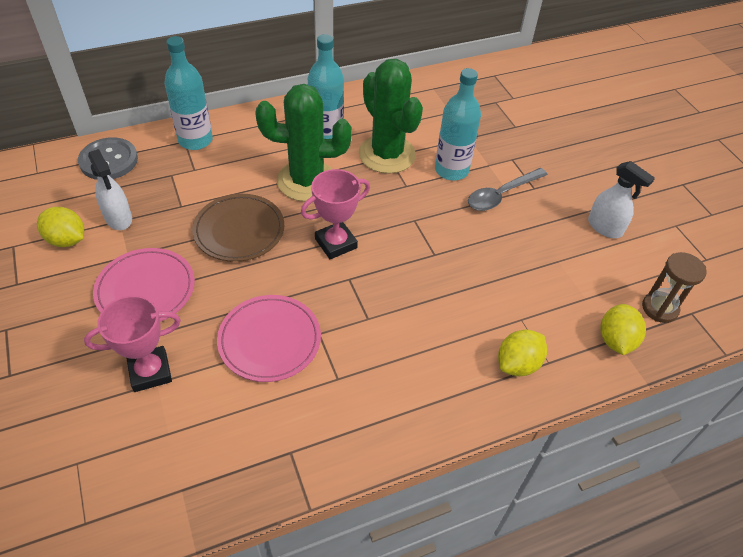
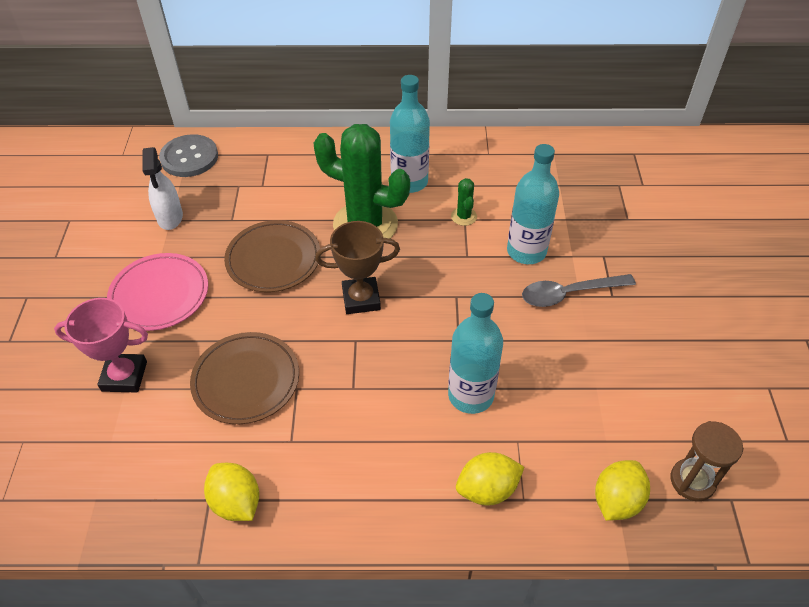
camera: 25 degrees right, 0 degrees up
yellow lemon [37,207,84,247] -> yellow lemon moved to [204,463,259,521]
turquoise bottle [164,36,213,150] -> turquoise bottle moved to [448,293,503,414]
pink plate [217,295,321,382] -> brown plate [190,332,299,424]
pink trophy [301,169,370,259] -> brown trophy [315,221,400,314]
green cactus [359,59,423,174] -> green cactus [451,178,477,226], size x0.41
white spray bottle [588,161,655,238] -> none

